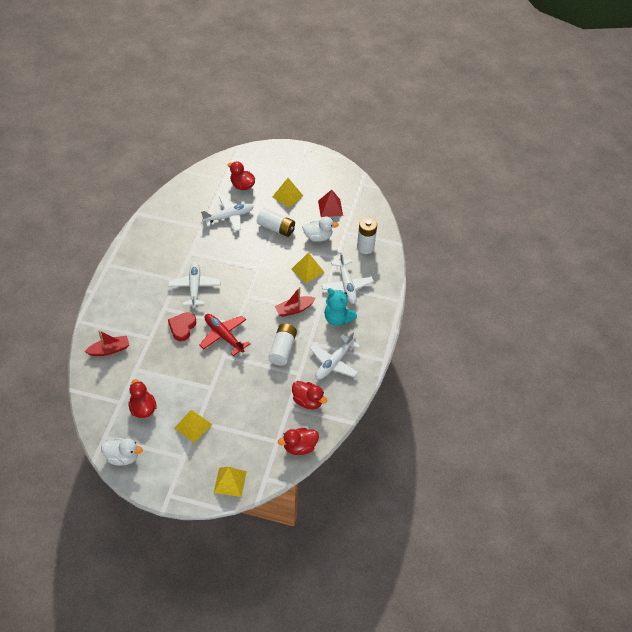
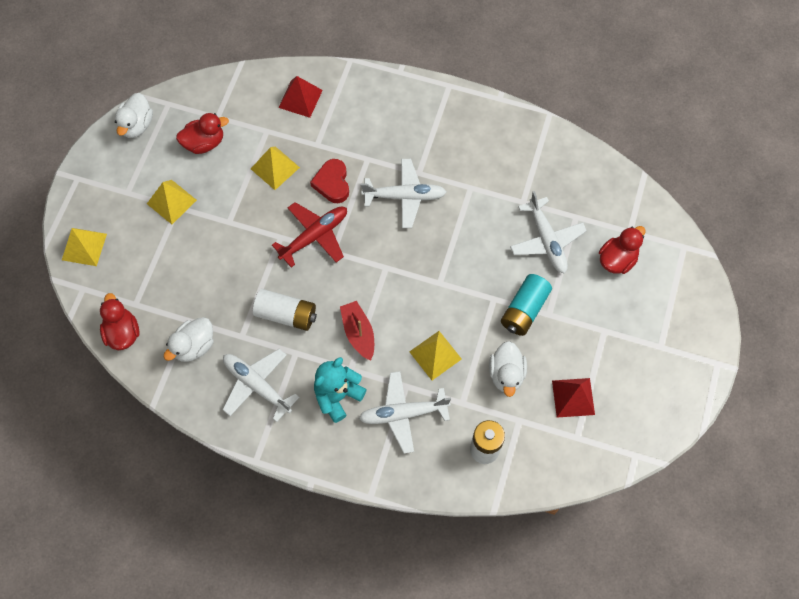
camera: 95 degrees right, 15 degrees up
red boat [85,330,129,356] -> red pyramid [278,76,323,118]
red heart [168,312,196,341] -> red heart turned 120 degrees counterclockwise [310,159,349,203]
white battery [257,208,295,237] -> turquoise battery [501,274,552,336]
yellow pyramid [272,178,303,208] -> yellow pyramid moved to [251,147,300,190]
red duck [292,381,327,409] -> white duck [164,317,214,362]

